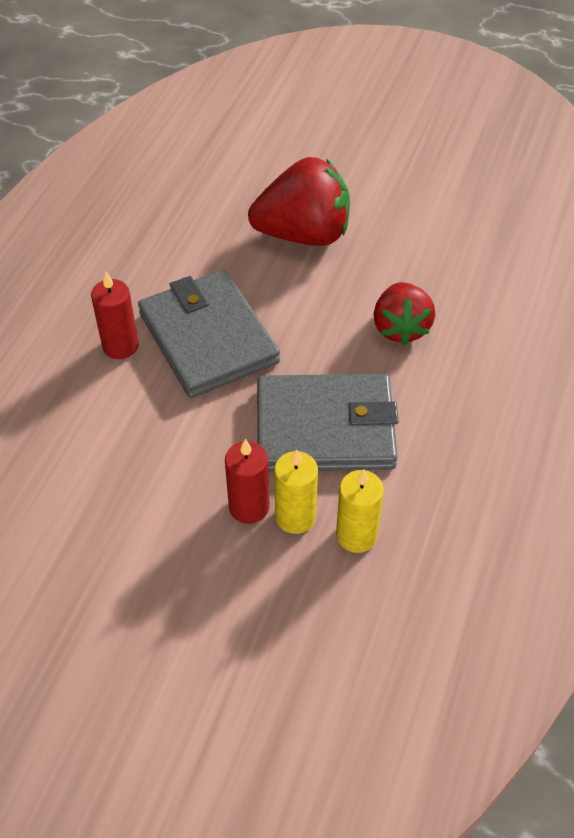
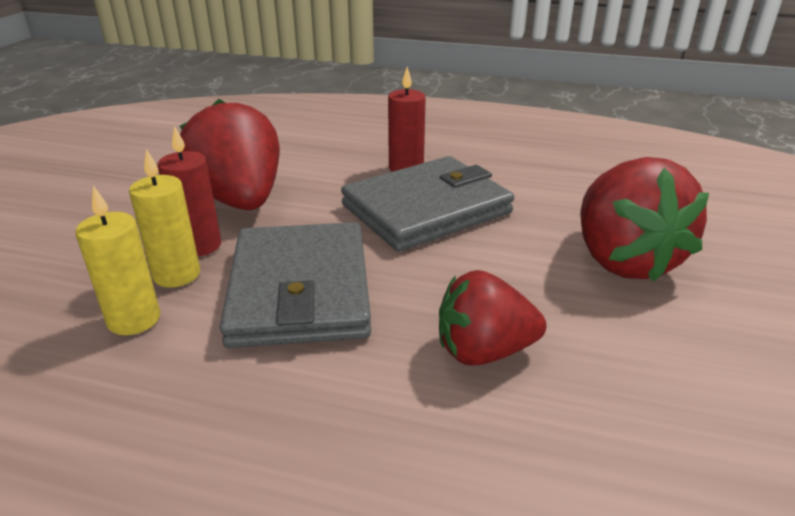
camera: 85 degrees right, 20 degrees down
none -> red strawberry [176,99,280,210]

